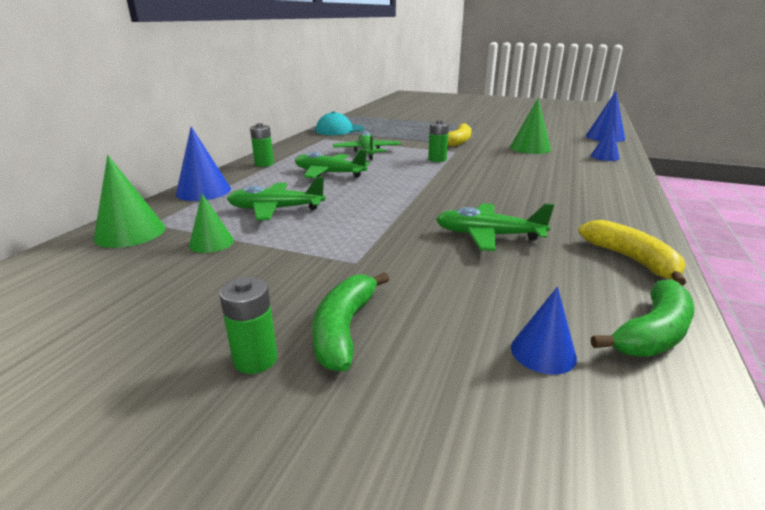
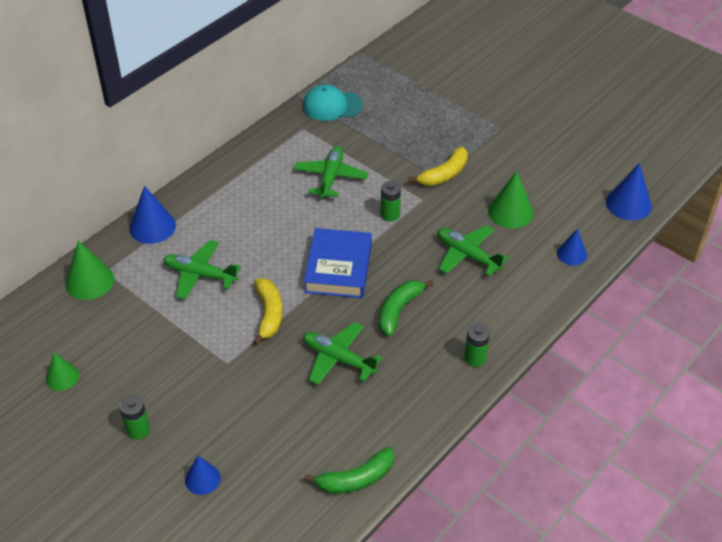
camera: 20 degrees right, 20 degrees up
green cone [189,194,234,253] -> green cone moved to [46,353,79,391]
green battery [250,123,274,167] -> green battery moved to [464,324,490,367]
green plane [295,150,370,178] -> green plane moved to [438,225,509,276]
green banana [312,272,389,371] -> green banana moved to [379,280,434,336]
blue cone [511,287,577,375] -> blue cone moved to [185,456,221,495]
yellow banana [578,220,686,286] -> yellow banana moved to [253,278,283,345]
none -> blue book [304,228,372,298]

